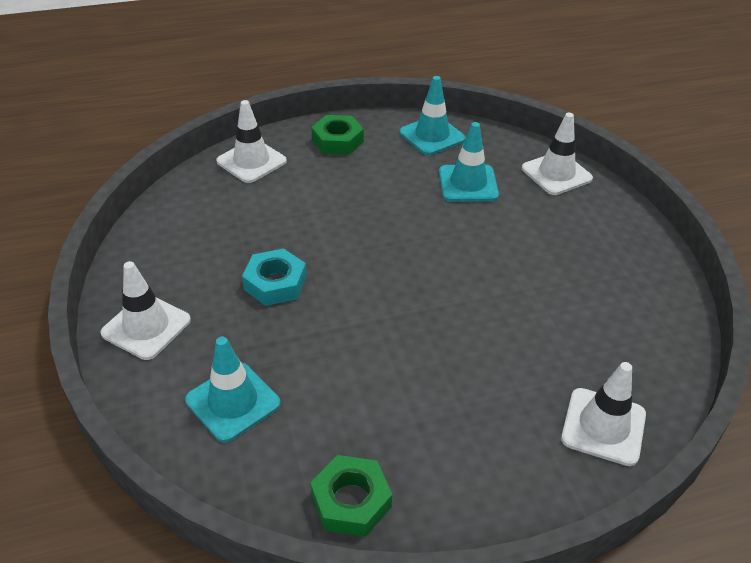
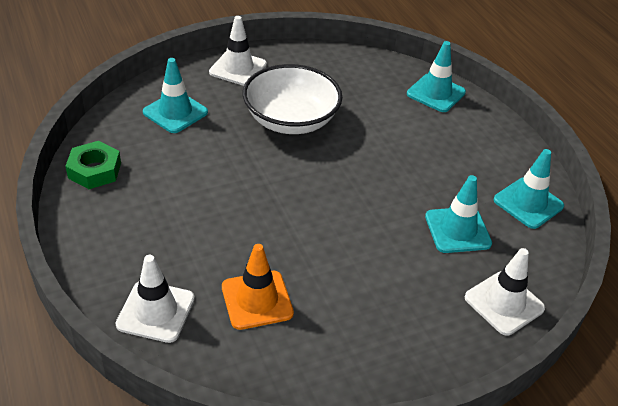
camera: 80 degrees right, 0 degrees up
white traffic cone [216,100,287,183] -> turquoise traffic cone [407,41,466,112]
turquoise nut [242,248,307,306] -> white bowl [243,64,342,134]
green nut [311,115,364,155] -> none
none -> orange traffic cone [222,244,294,330]

